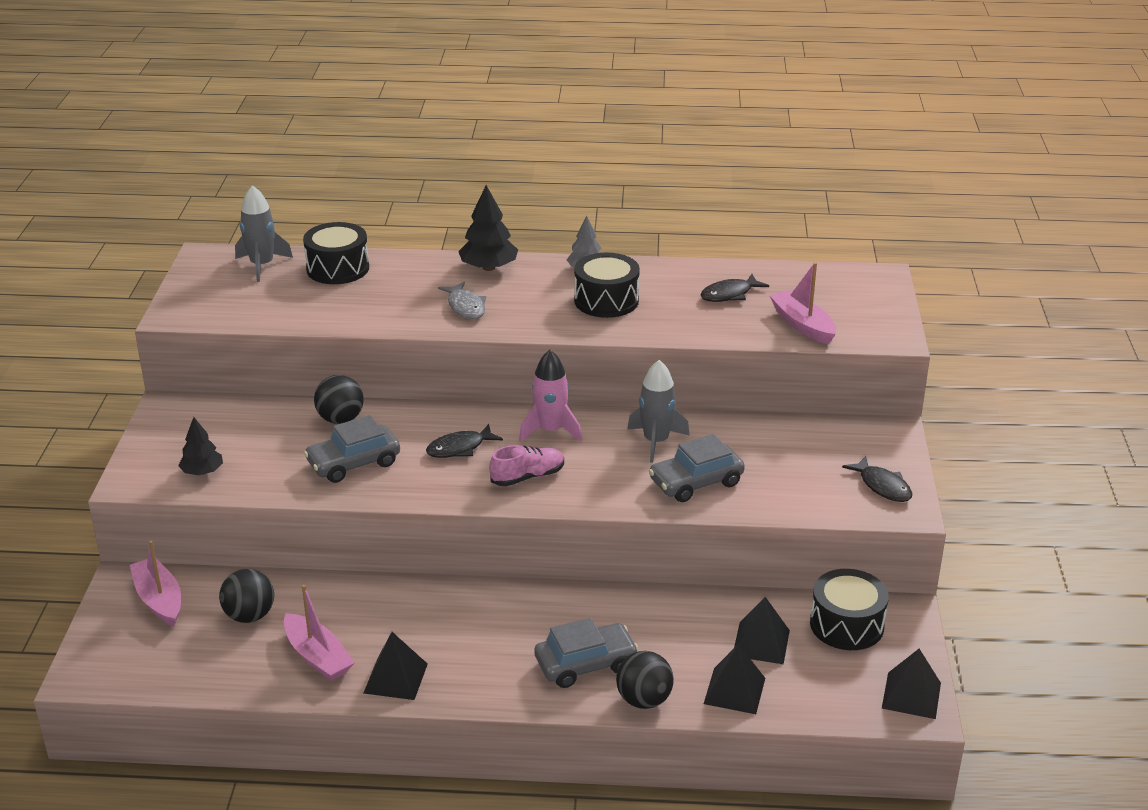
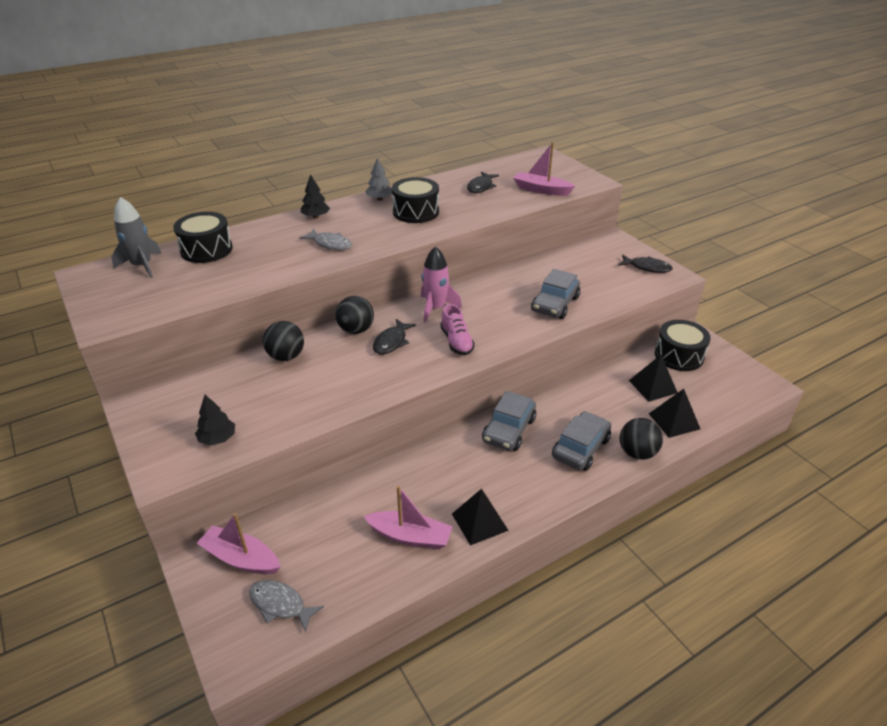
camera: 35 degrees left, 5 degrees up
black ball [219,569,274,623] -> black ball moved to [336,296,374,334]
grey car [304,415,400,483] -> grey car moved to [482,391,536,451]
black tree [458,185,518,271] -> black tree [301,174,330,218], size x0.65
pink shoe [489,445,564,486] -> pink shoe turned 135 degrees clockwise [440,304,475,355]
grey rocket [627,360,690,463] -> none
black pyramid [882,649,941,719] -> none
none -> grey fish [249,580,324,633]

